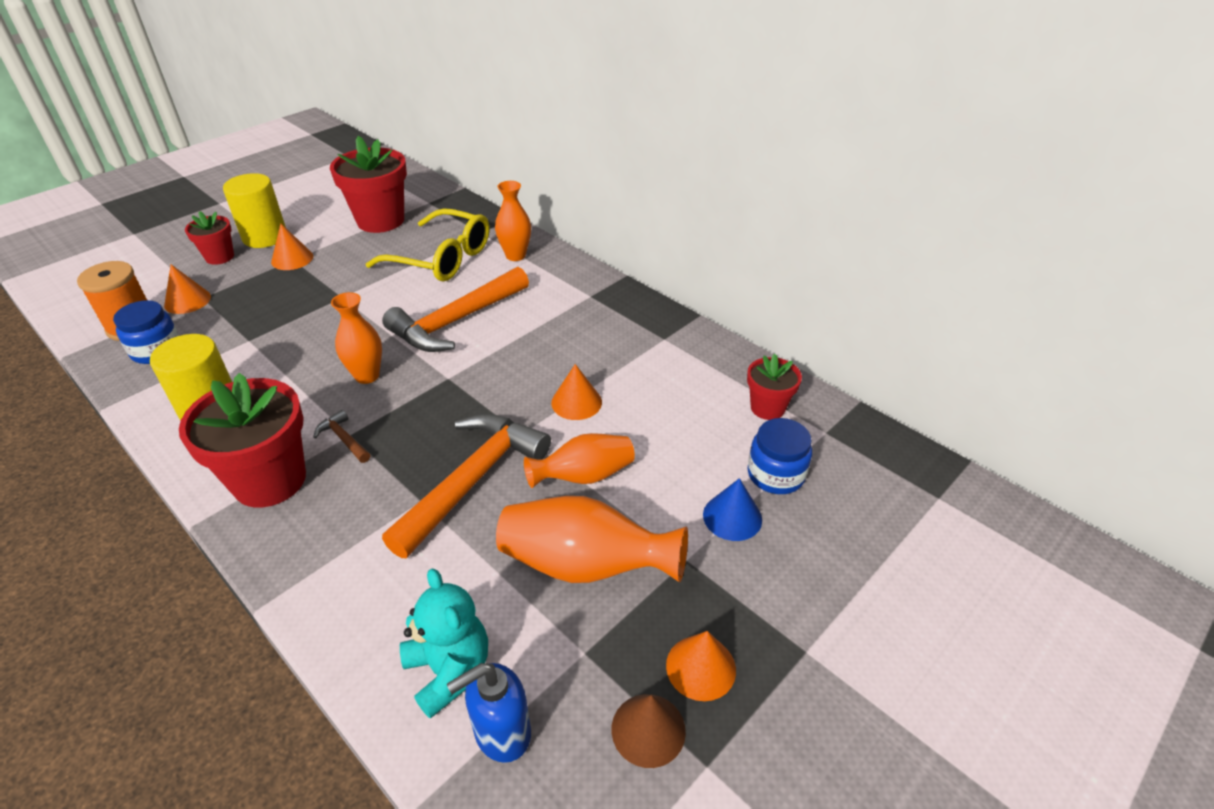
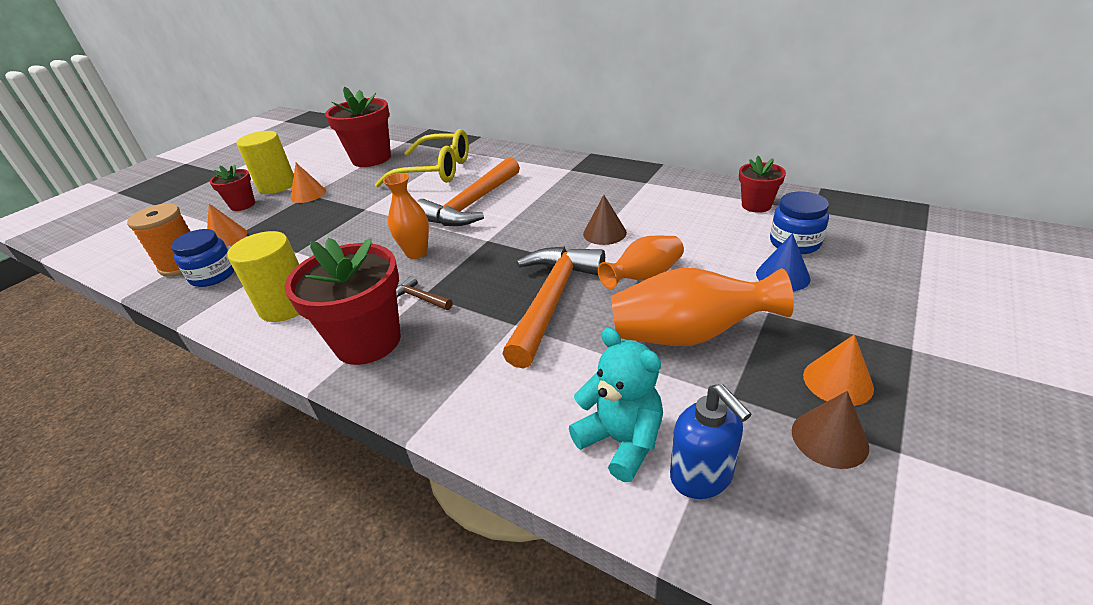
camera: 10 degrees left, 5 degrees down
blue soap dispenser [447,663,531,763] -> blue soap dispenser turned 75 degrees counterclockwise [670,384,751,499]
orange vase [495,181,531,261] -> none
orange cone [551,364,602,420] -> brown cone [583,195,627,245]

